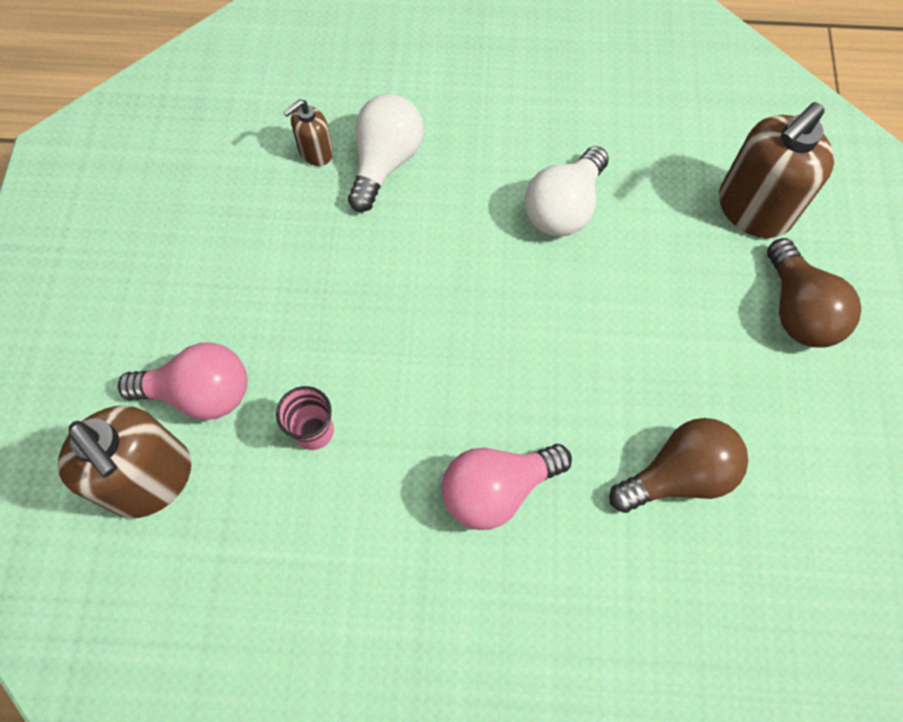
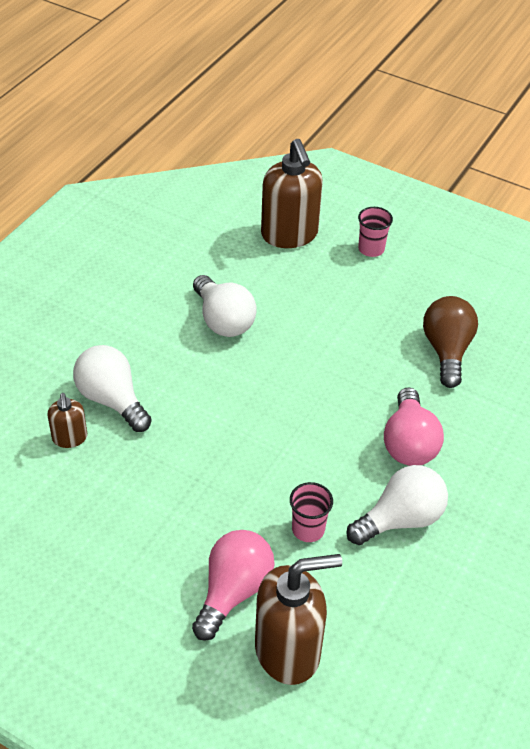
camera: 65 degrees left, 20 degrees down
brown light bulb [767,238,861,347] -> pink cup [358,207,393,257]
none -> white light bulb [346,465,448,545]

